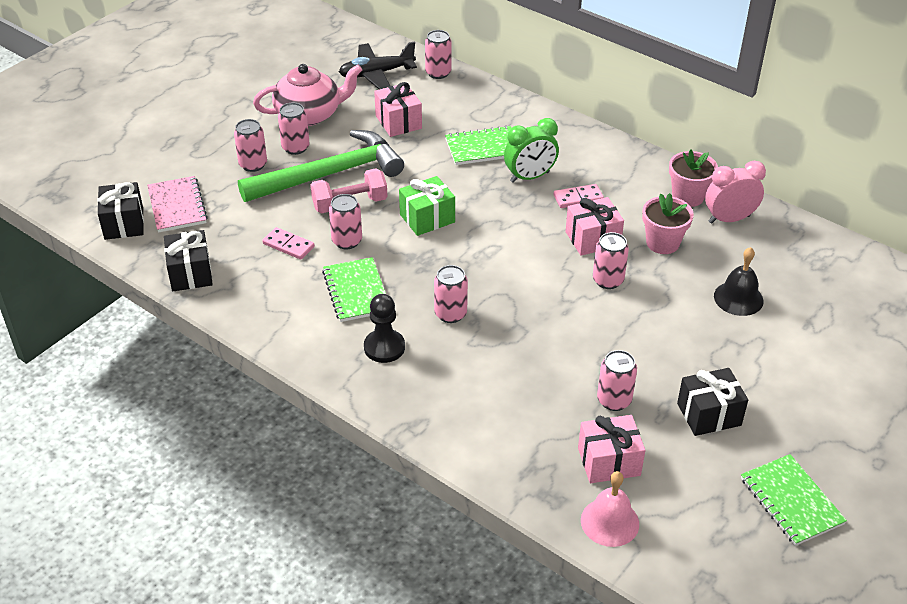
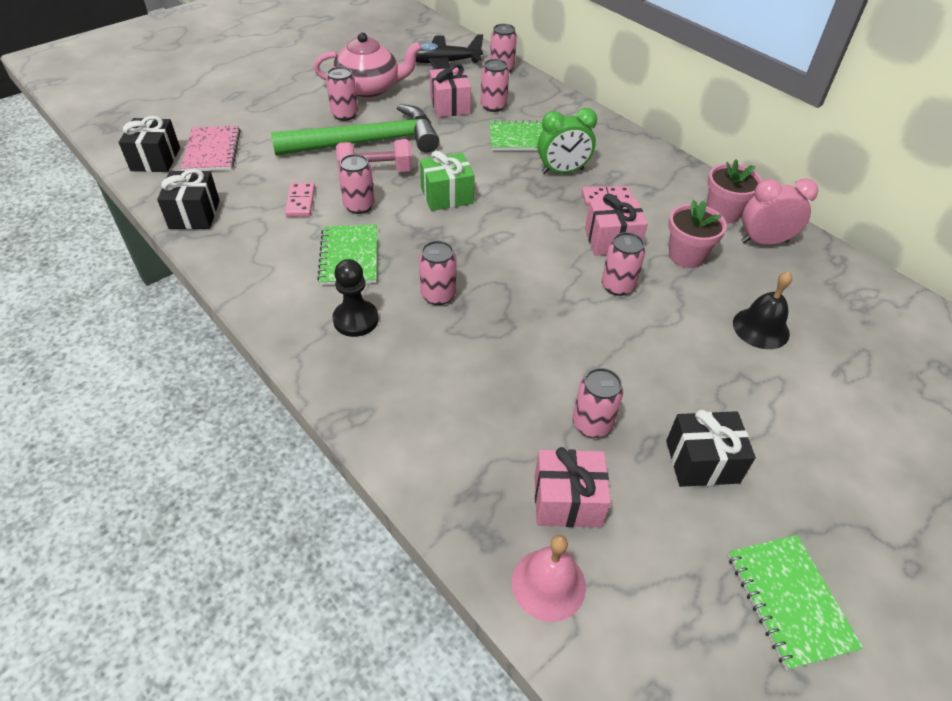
camera: 10 degrees right, 5 degrees up
pink can [234,119,267,172] -> pink can moved to [481,59,509,112]
pink domino [262,227,315,260] -> pink domino turned 45 degrees clockwise [285,182,315,217]

